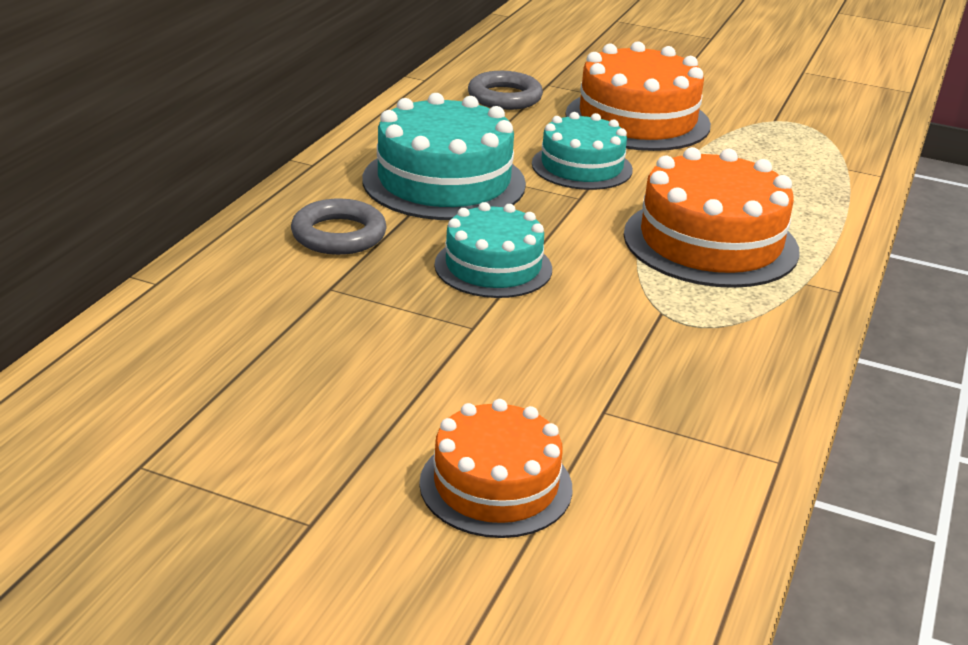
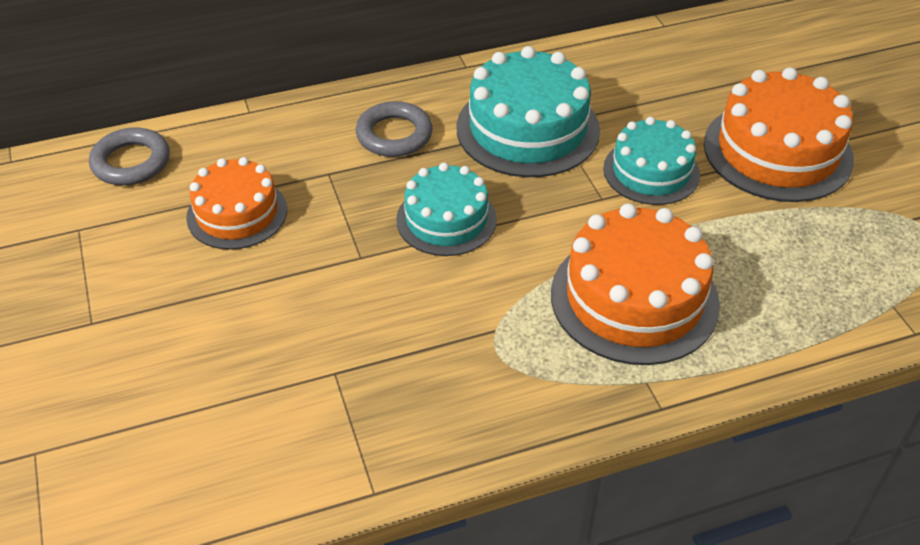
camera: 50 degrees right, 15 degrees up
orange cake [419,399,573,538] -> orange cake moved to [186,157,287,250]
grey ring [468,71,543,110] -> grey ring moved to [89,127,170,186]

